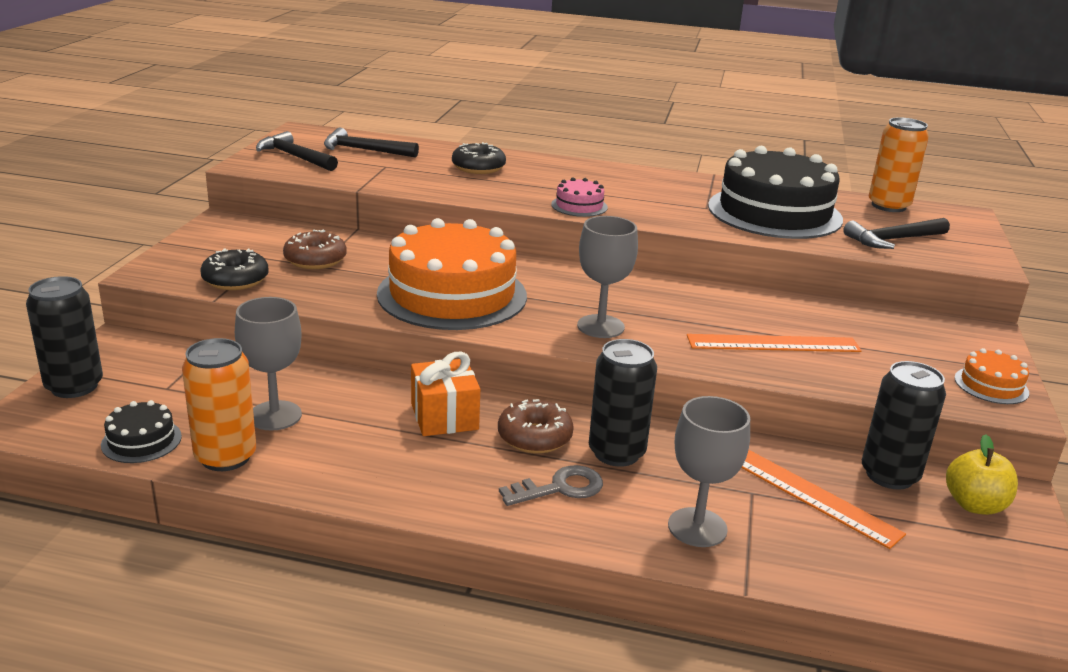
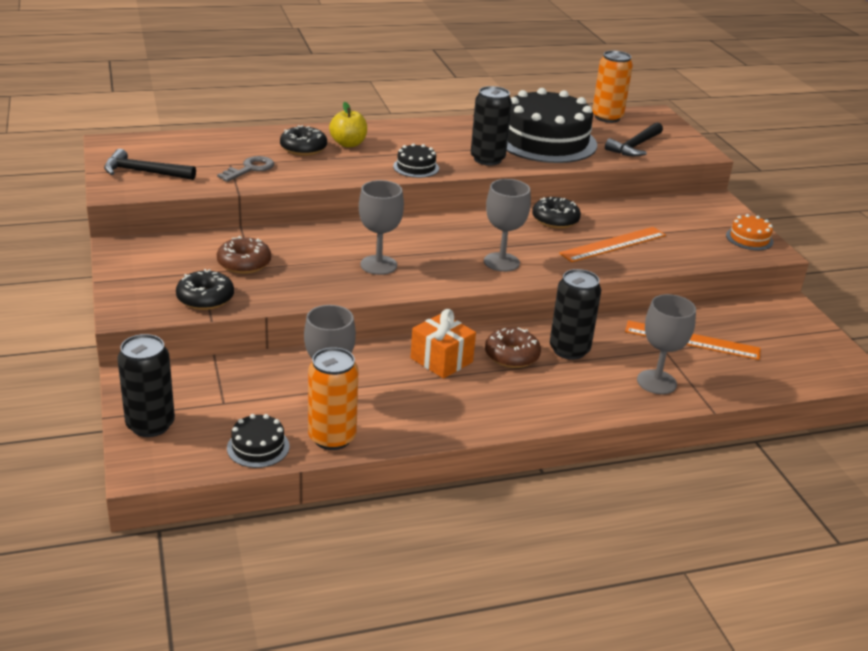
camera: 30 degrees left, 5 degrees up
black hammer [324,128,419,158] -> none
orange cake [377,218,527,330] -> grey goblet [359,180,404,275]
grey key [499,465,603,506] -> grey key moved to [217,156,274,182]
pink cake [551,177,608,217] -> black cake [393,143,439,178]
black can [862,361,946,490] -> black can moved to [471,86,512,166]
yellow apple [946,434,1018,515] -> yellow apple moved to [329,102,367,147]
none -> black donut [532,197,581,229]

